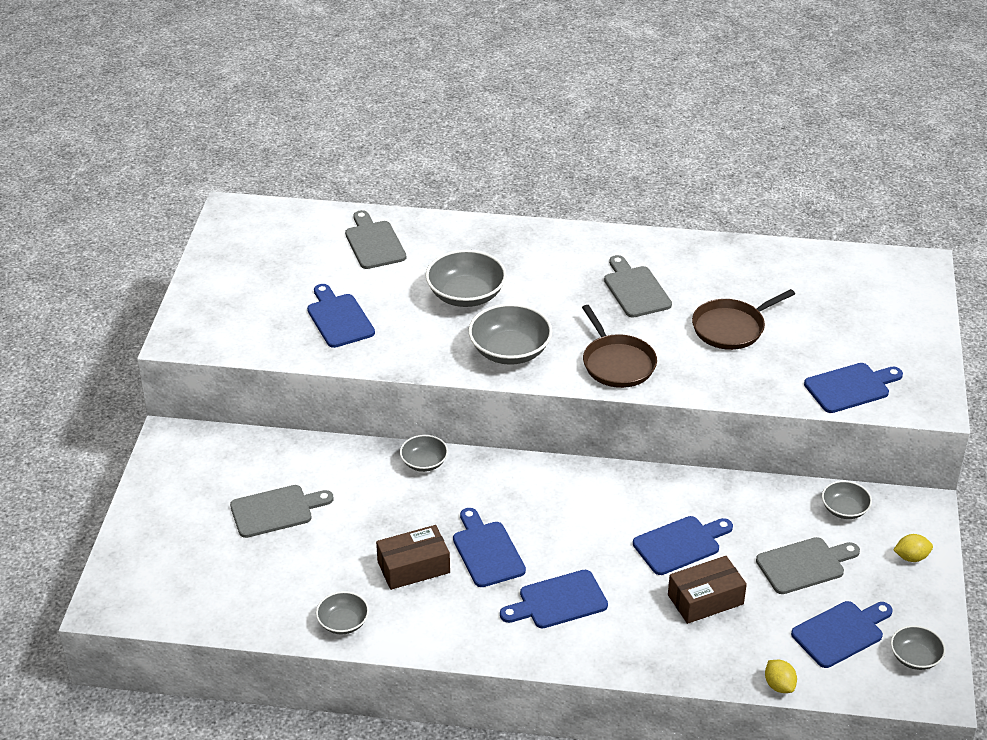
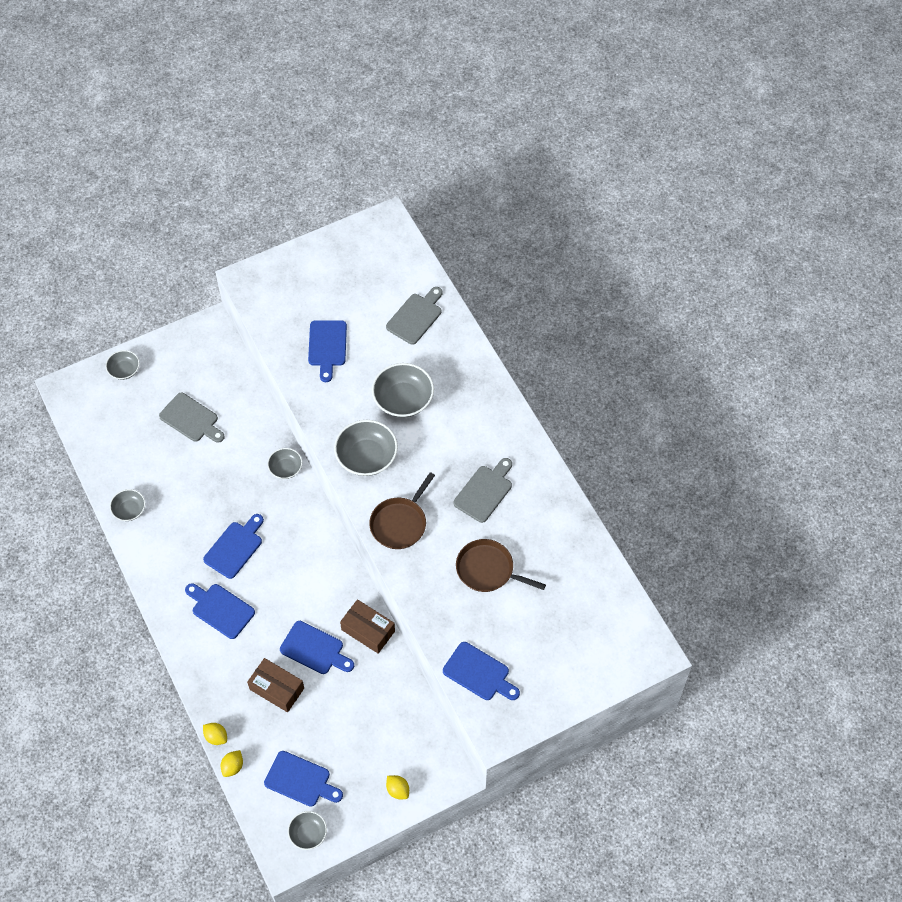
camera: 55 degrees right, 20 degrees up
blue cutting board [307,284,375,348] -> blue cutting board turned 150 degrees clockwise [308,320,347,382]
brown box [376,525,450,590] -> brown box moved to [340,599,395,654]
grey cutting board [756,537,860,594] -> none
grey bowl [822,481,872,519] -> grey bowl moved to [106,350,140,380]
none -> yellow lemon [203,723,227,745]

